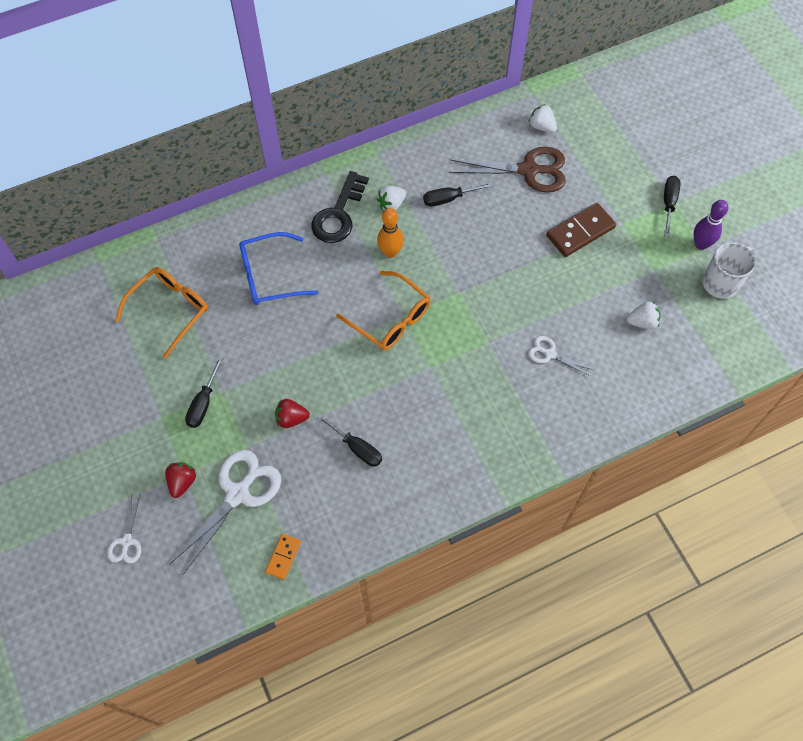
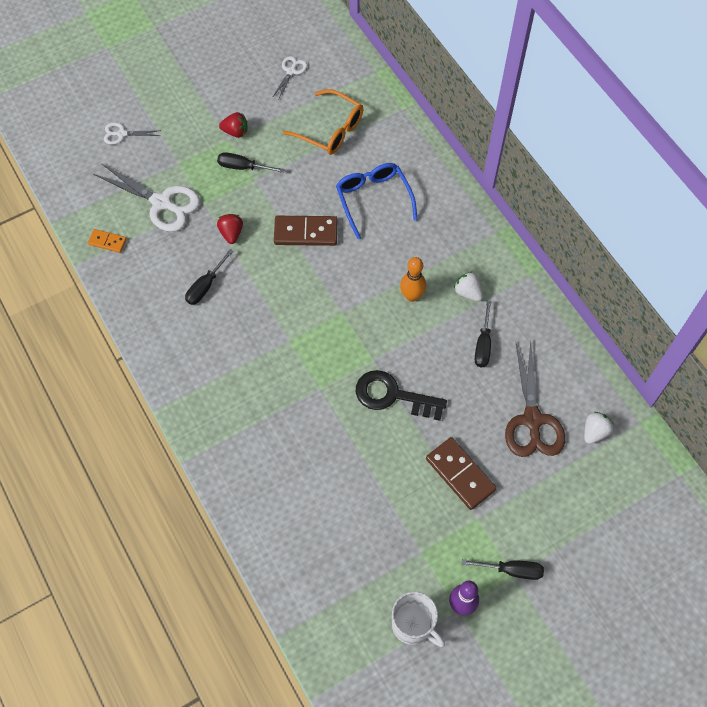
camera: 85 degrees right, 0 degrees up
red strawberry [165,462,196,498] -> red strawberry moved to [219,112,247,138]
black key [311,171,369,243] -> black key moved to [356,370,447,421]
orange glasses [336,271,430,351] -> none
black screwdriver [423,183,493,207] -> black screwdriver turned 150 degrees counterclockwise [475,300,491,368]
white scissors [528,336,593,376] -> white scissors moved to [272,56,307,99]
white strawberry [627,302,660,329] -> none
none -> brown domino [274,216,337,246]

